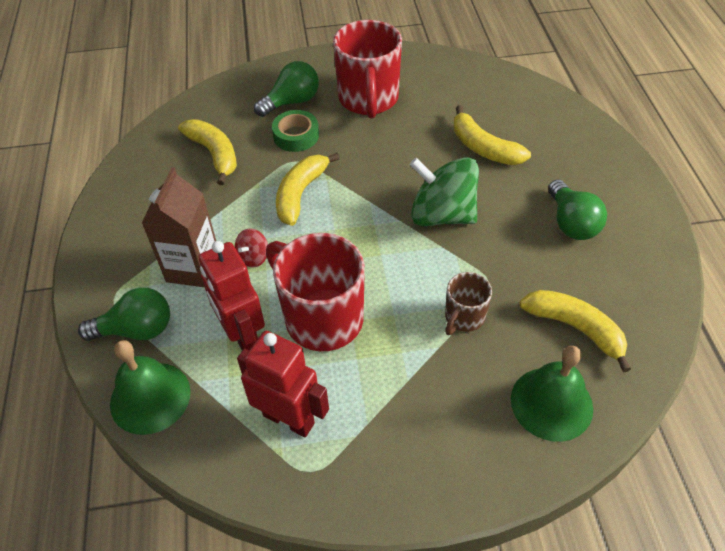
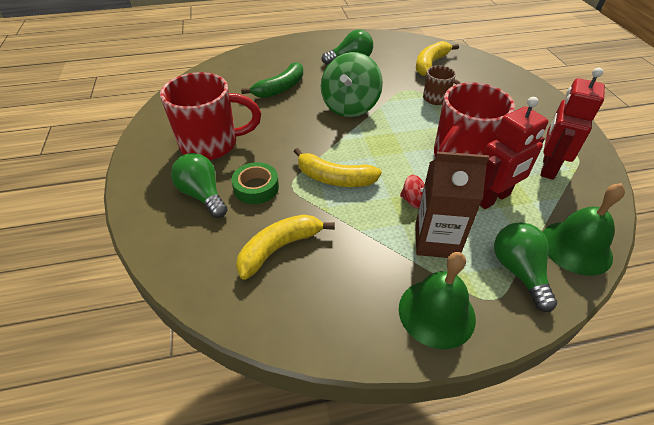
camera: 95 degrees left, 5 degrees down
yellow banana [454,105,531,165] -> green banana [241,62,303,98]
green bell [511,346,593,442] -> green bell moved to [399,252,476,349]

